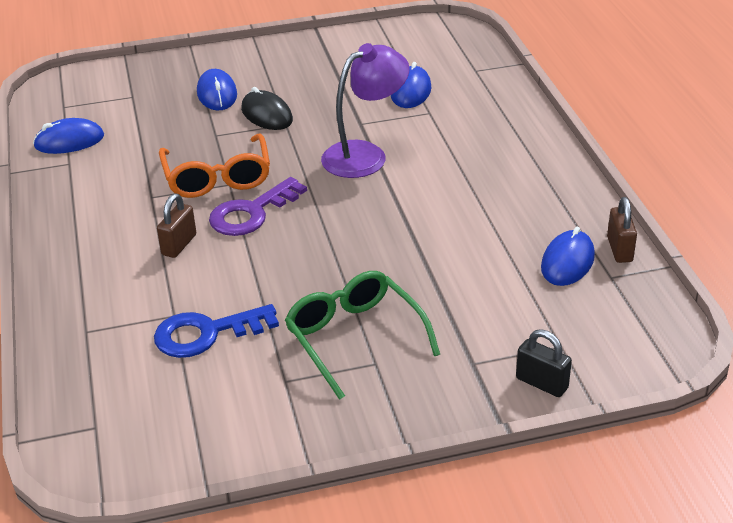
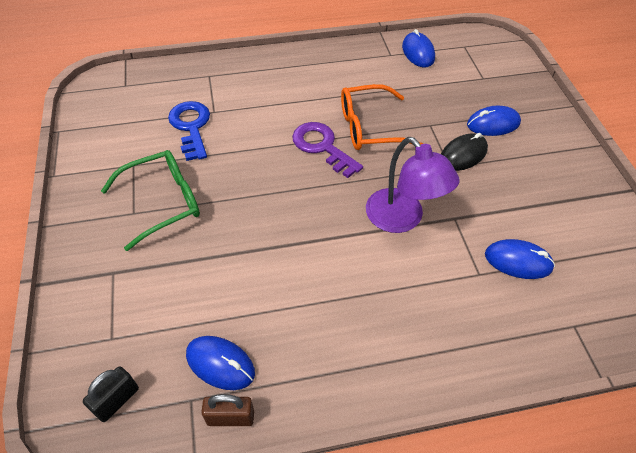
camera: 90 degrees right, 15 degrees up
brown padlock [157,194,196,258] -> none
black padlock [516,329,572,397] -> black padlock moved to [83,366,139,422]

